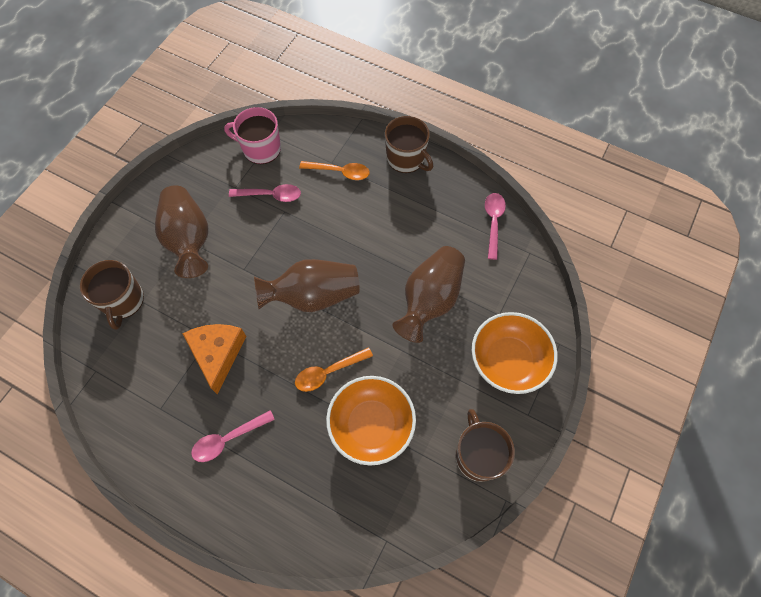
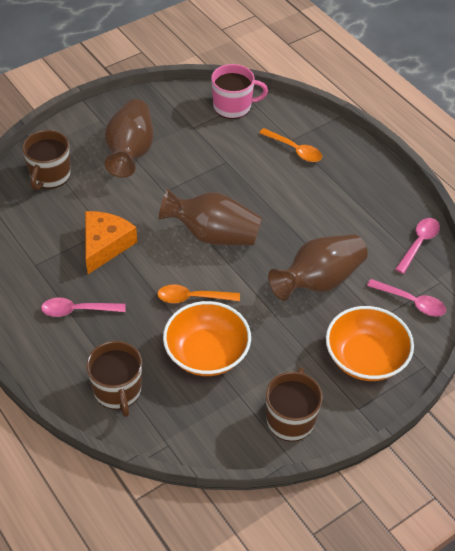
camera: 25 degrees right, 15 degrees down
pink mug [224,107,281,164] -> pink mug turned 135 degrees clockwise [211,64,268,119]
pink spoon [229,184,301,202] -> pink spoon moved to [367,279,446,317]
brown mug [385,116,433,173] -> brown mug moved to [86,341,142,417]

